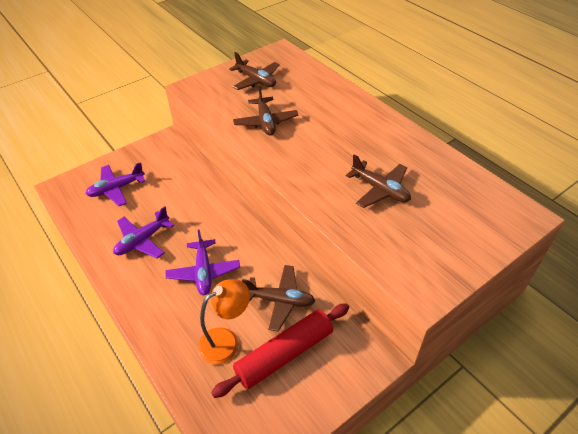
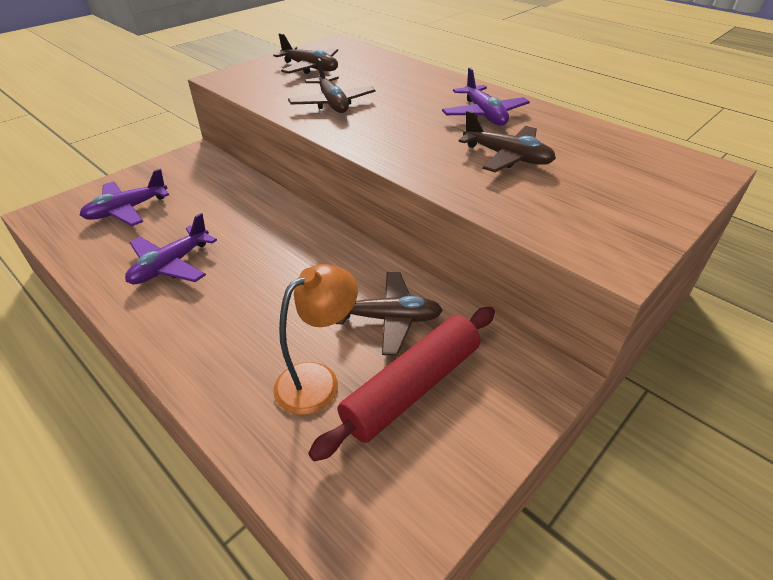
camera: 10 degrees left, 5 degrees down
purple plane [166,230,240,295] -> purple plane moved to [442,68,530,126]

